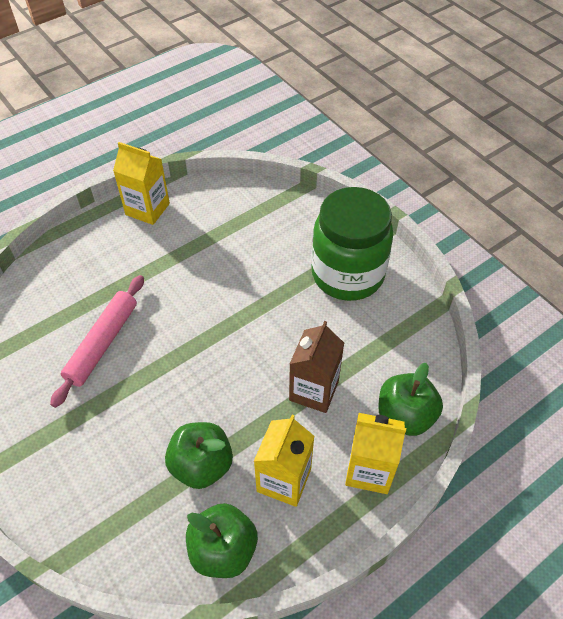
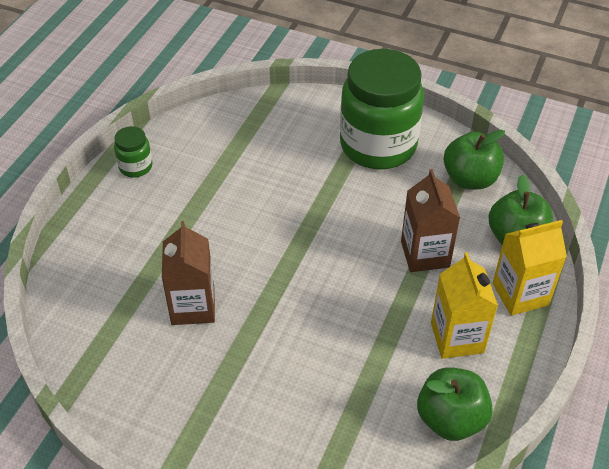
camera: 30 degrees left, 5 degrees down
pink rolling pin [50,275,144,408] -> brown carton [162,221,215,325]
yellow carton [113,142,170,225] -> green jar [114,126,152,177]
green apple [165,422,233,489] -> green apple moved to [444,130,505,190]

